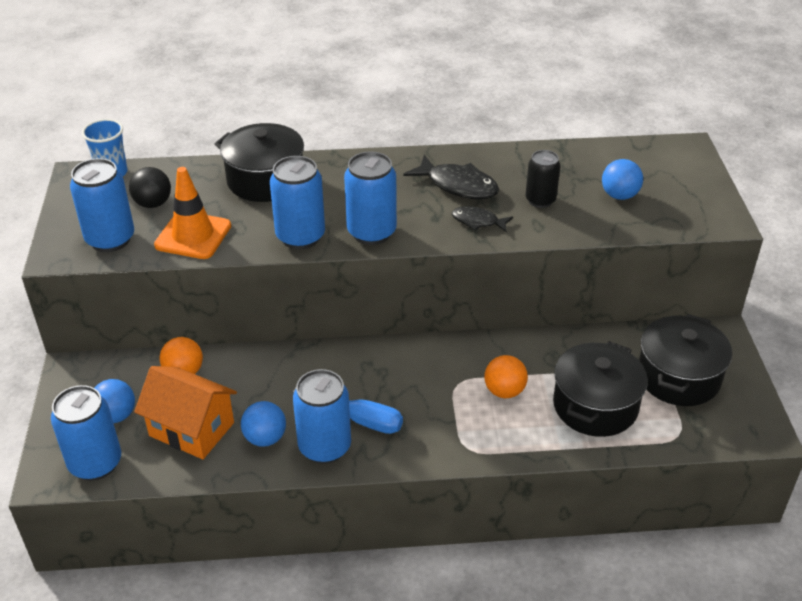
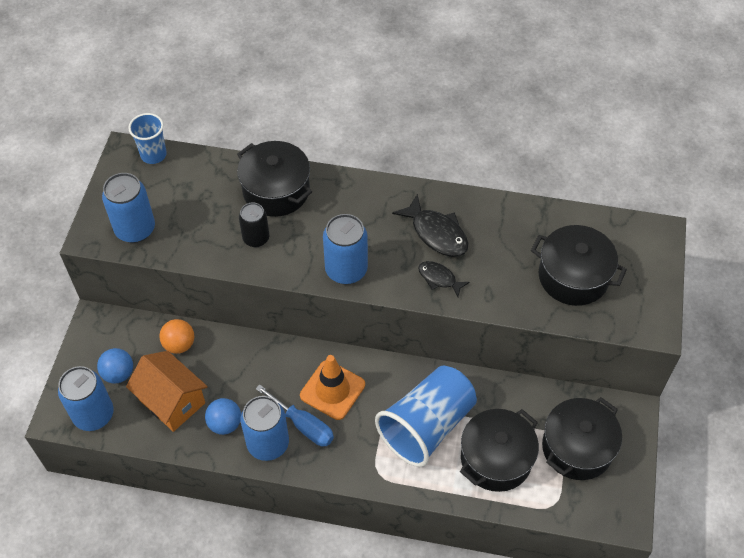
camera: 15 degrees right, 15 degrees up
black ball [129,167,171,208] -> none
orange traffic cone [154,167,231,259] -> orange traffic cone moved to [300,355,365,420]
blue can [270,156,325,249] -> none
orange ball [484,355,528,398] -> blue cup [375,366,477,467]
black can [526,150,560,208] -> black can moved to [239,203,269,247]
blue ball [602,159,643,200] -> black pot [531,225,627,306]

